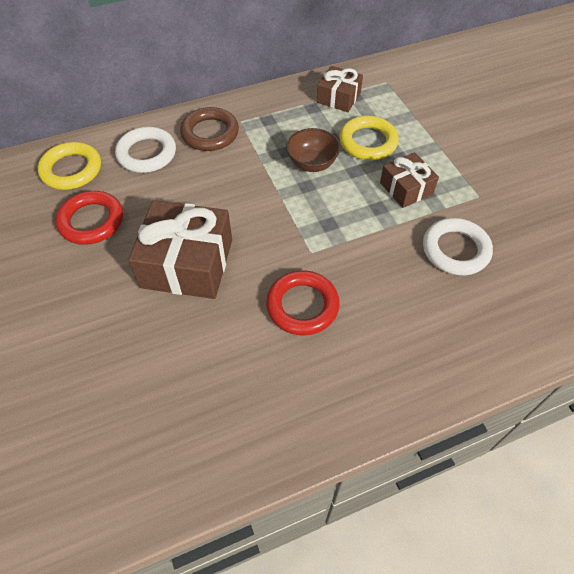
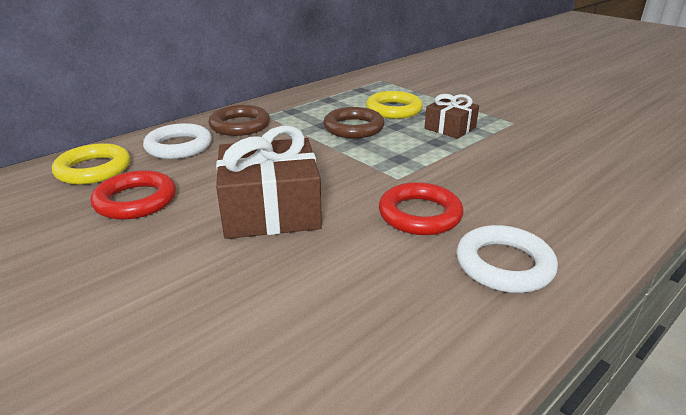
camera: 20 degrees left, 25 degrees down
brown bowl [286,128,340,172] -> brown ring [323,107,384,138]
brown gift [317,66,363,112] -> none
white ring [423,218,493,275] -> white ring moved to [456,225,558,293]

